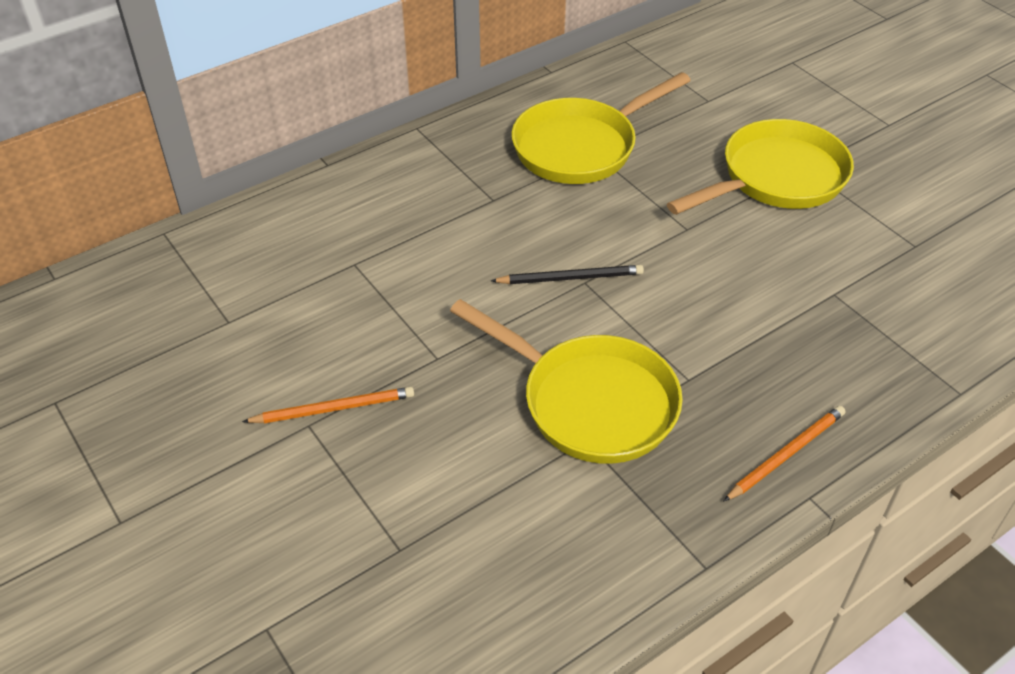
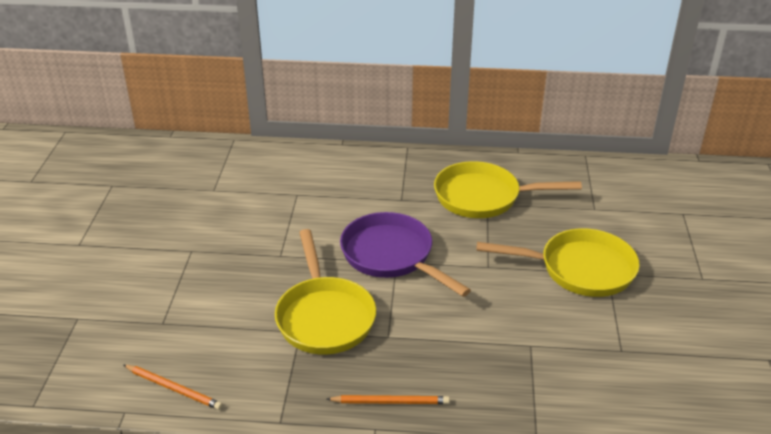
camera: 40 degrees right, 10 degrees down
orange pencil [242,387,414,423] -> orange pencil moved to [124,365,222,410]
black pencil [491,265,644,284] -> purple pan [340,212,471,297]

